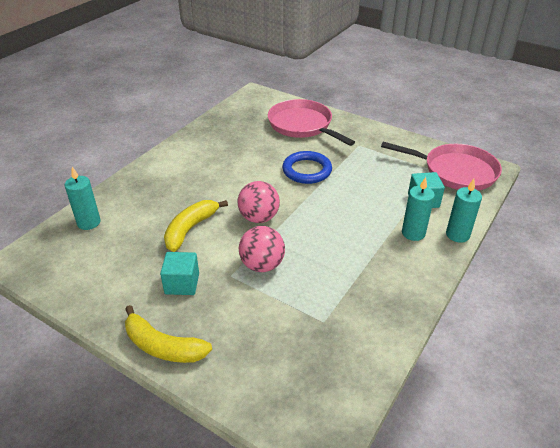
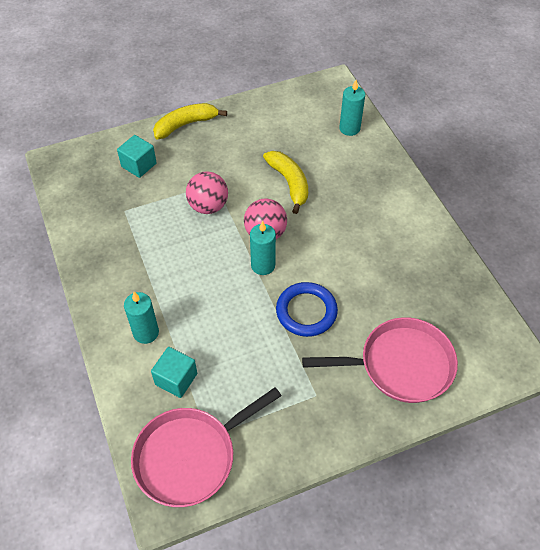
camera: 125 degrees right, 15 degrees up
turquoise cube [160,252,199,295] -> turquoise cube moved to [117,135,157,178]
turquoise candle [446,179,482,243] -> turquoise candle moved to [250,221,276,275]

